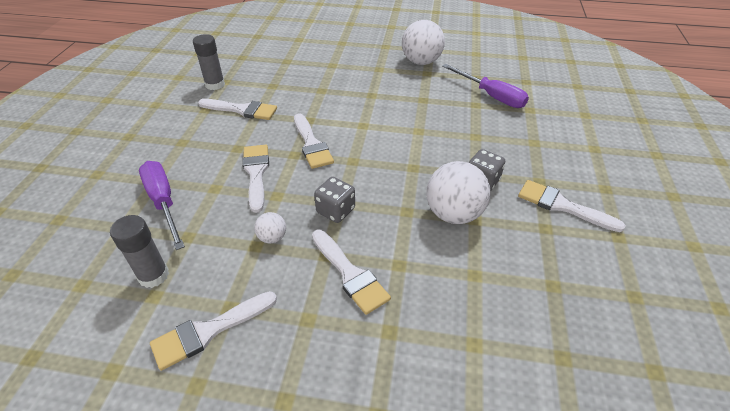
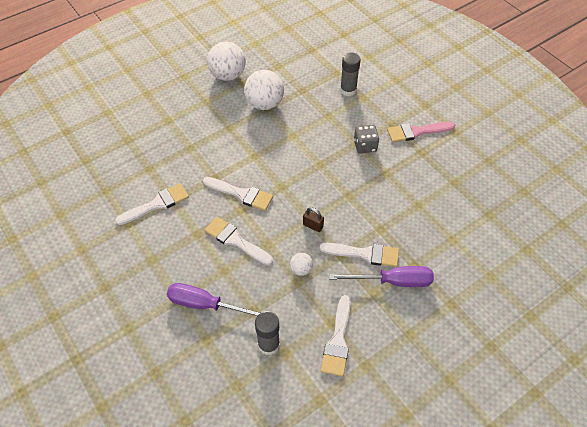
camera: 45 degrees left, 10 degrees up
grey glue stick [193,34,225,90] -> grey glue stick moved to [340,52,361,96]
grey dice [314,177,355,223] -> brown padlock [303,207,324,232]
white ball [426,161,491,224] -> white ball moved to [244,70,284,110]
purple screwdriver [442,64,529,108] -> purple screwdriver moved to [329,266,434,287]
white brush [518,180,626,232] -> pink brush [387,122,455,142]

